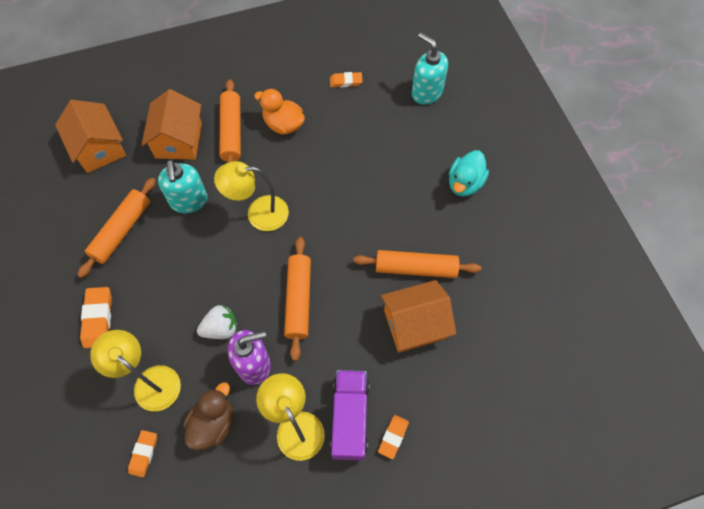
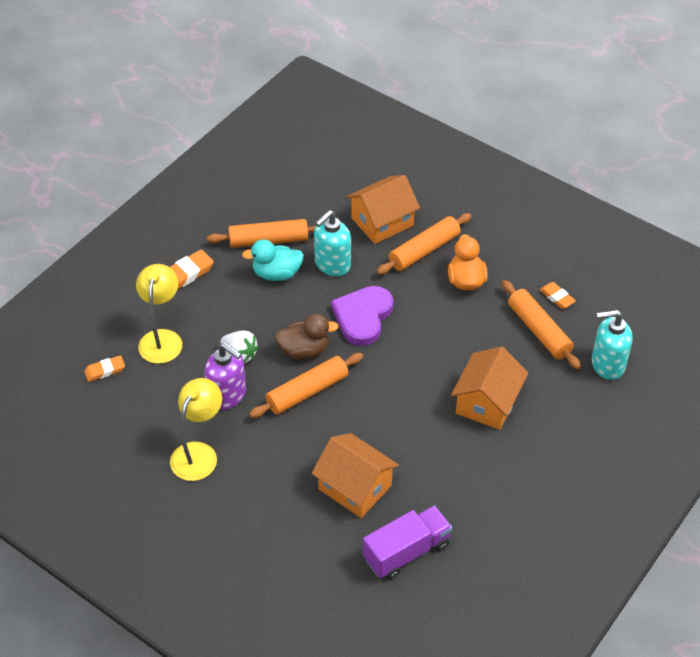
camera: 55 degrees right, 15 degrees down
orange house [55,100,126,173] -> orange house moved to [451,346,528,430]
brown duck [183,382,233,451] -> brown duck moved to [275,314,339,360]
yellow lamp [214,161,289,231] -> purple heart [331,286,393,346]
purple truck [330,370,369,461] -> purple truck moved to [363,505,452,580]
orange rolling pin [354,250,481,278] -> orange rolling pin moved to [502,280,581,369]
orange eraser [378,415,409,459] -> none
turquoise soap dispenser [412,33,448,105] -> turquoise soap dispenser turned 105 degrees counterclockwise [592,310,633,380]
turquoise duck [449,150,489,197] -> turquoise duck moved to [242,239,304,281]

